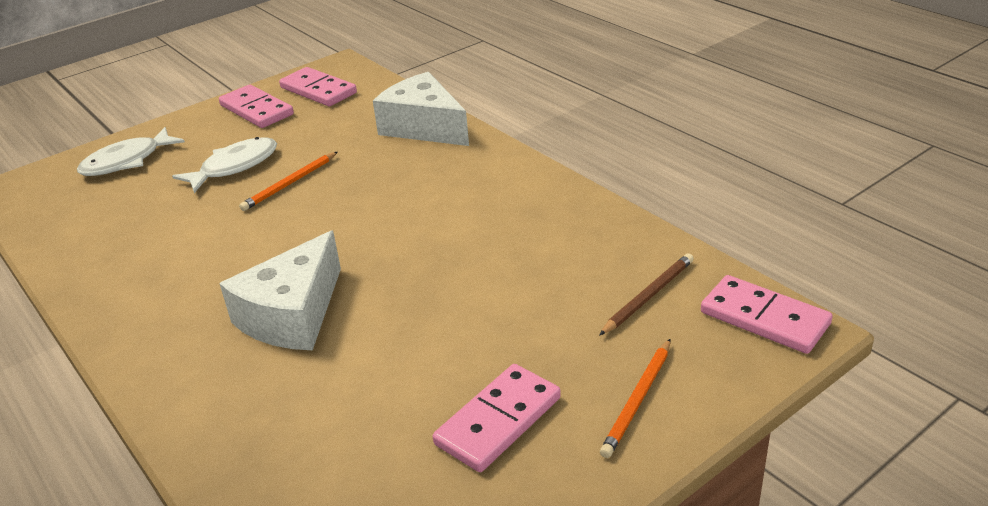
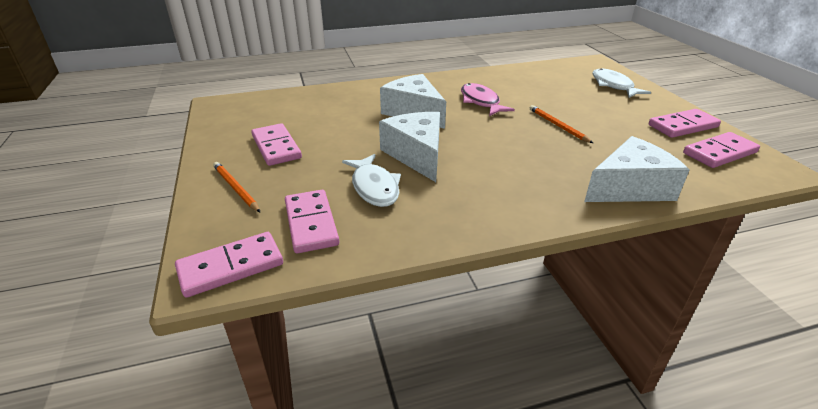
camera: 110 degrees right, 0 degrees up
white fish [172,137,277,193] -> white fish moved to [342,154,401,207]
brown pencil [599,253,694,336] -> pink domino [285,190,339,253]
none -> white cheese [379,112,440,182]
none -> pink fish [461,83,515,116]

